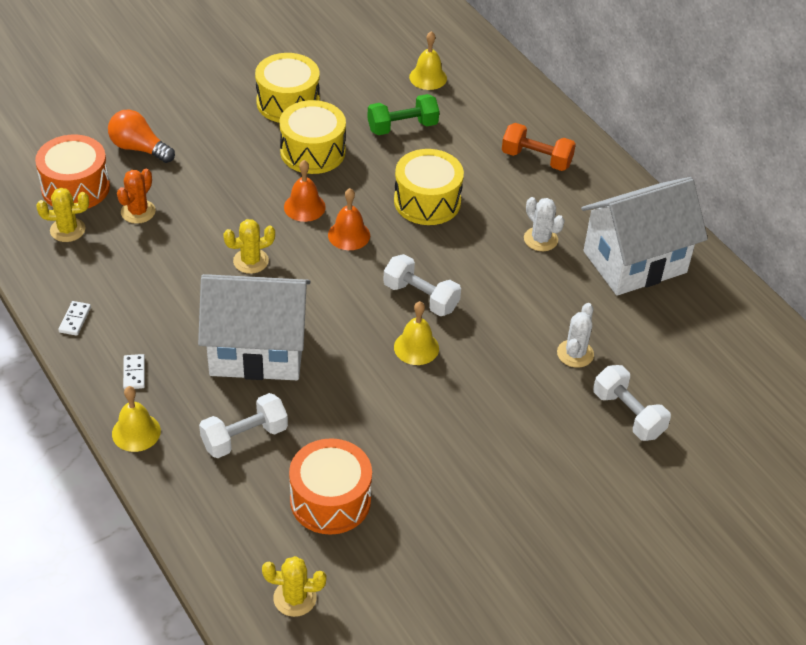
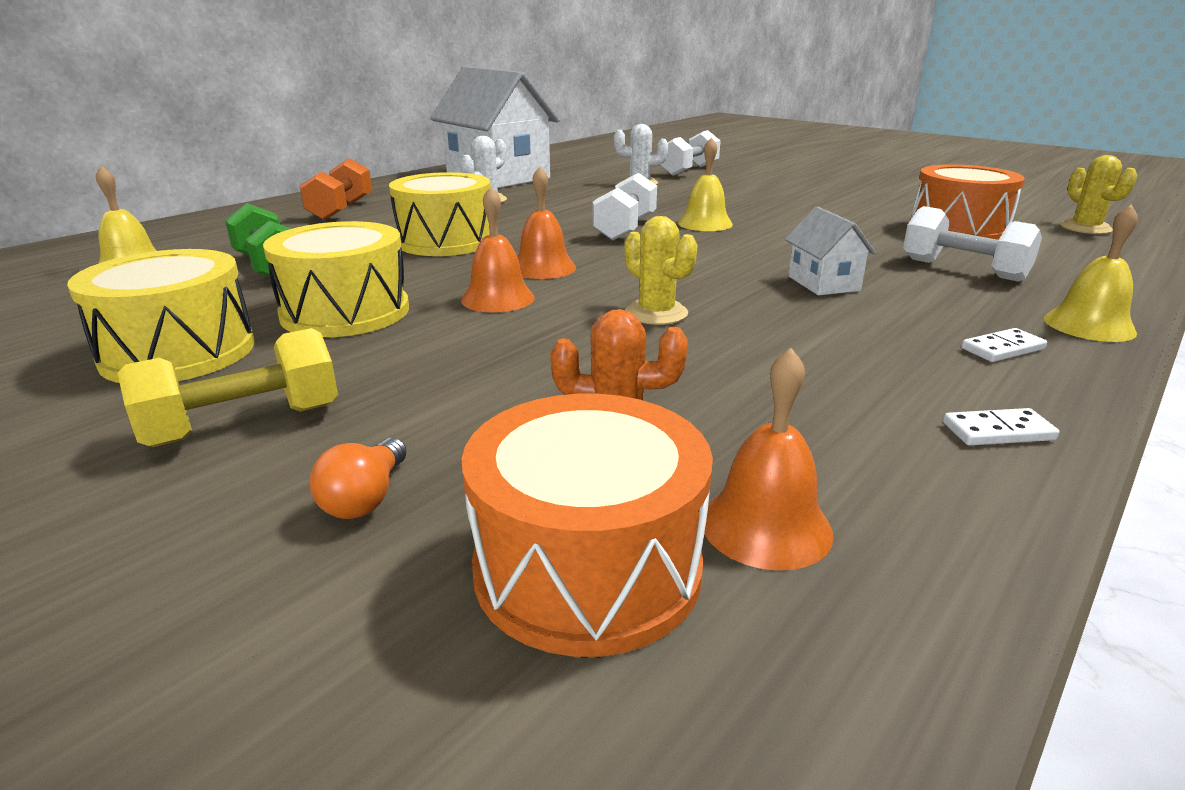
camera: 105 degrees left, 20 degrees down
yellow cactus [37,188,89,242] -> orange bell [704,348,834,571]
orange light bulb [108,109,175,163] -> orange light bulb [310,438,407,519], size x0.60
white house [198,274,311,380] -> white house [785,206,876,295], size x0.44
none -> yellow dumbbell [118,328,338,447]

